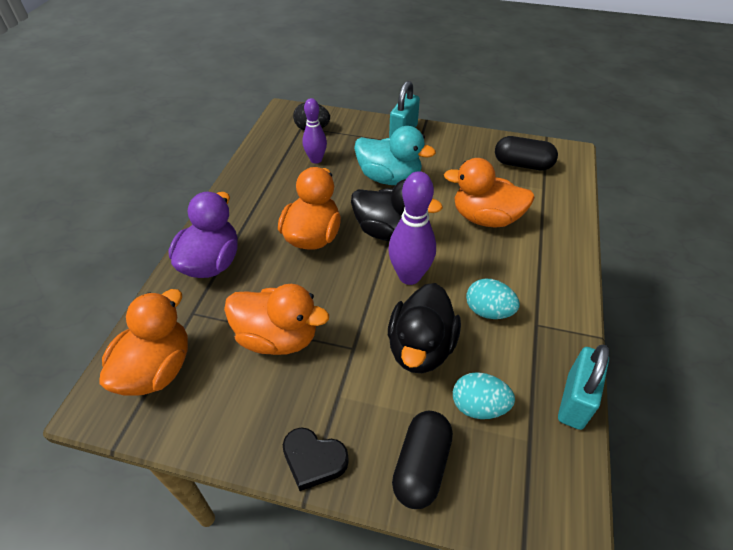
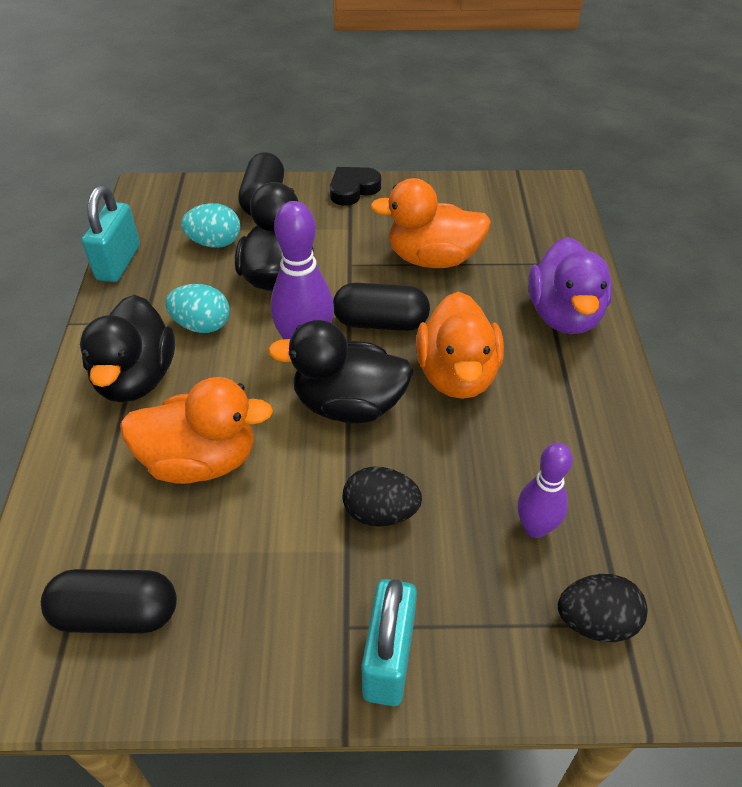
camera: 165 degrees right, 0 degrees up
orange duck [99,289,188,395] -> none
black heart [283,427,349,491] -> black heart turned 45 degrees counterclockwise [330,167,381,206]
turquoise duck [354,126,436,185] -> black egg [343,467,422,527]
none -> black duck [80,295,175,402]
none -> black capsule [333,283,430,331]

